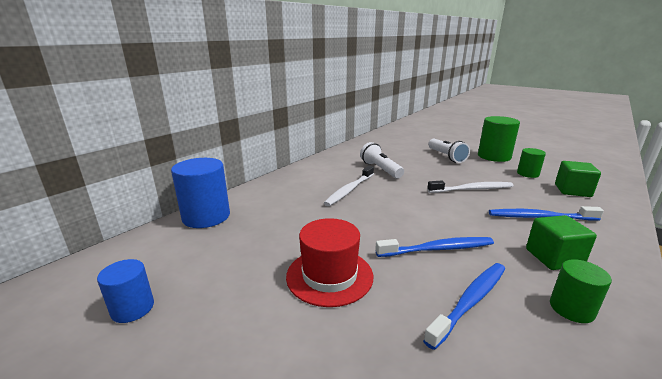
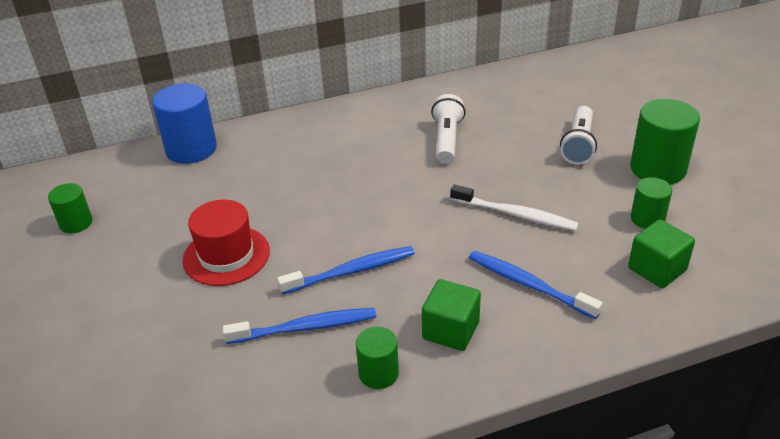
camera: 35 degrees right, 15 degrees up
blue cylinder [97,259,154,323] -> green cylinder [48,183,93,233]
white toothbrush [324,166,374,206] -> none
blue toothbrush [375,237,494,257] -> blue toothbrush turned 45 degrees counterclockwise [277,246,415,294]

